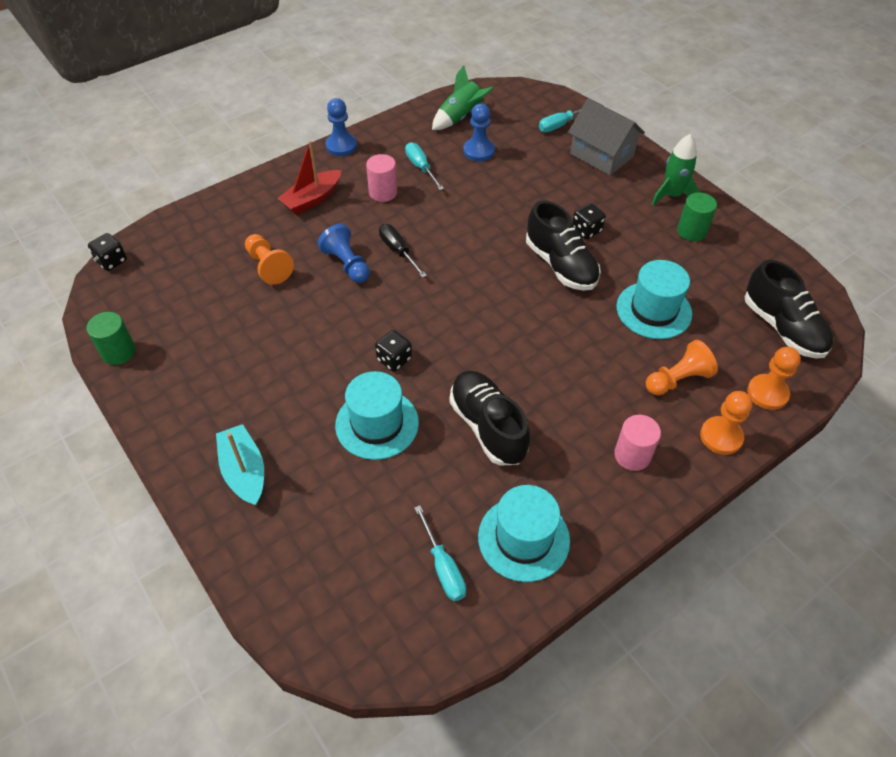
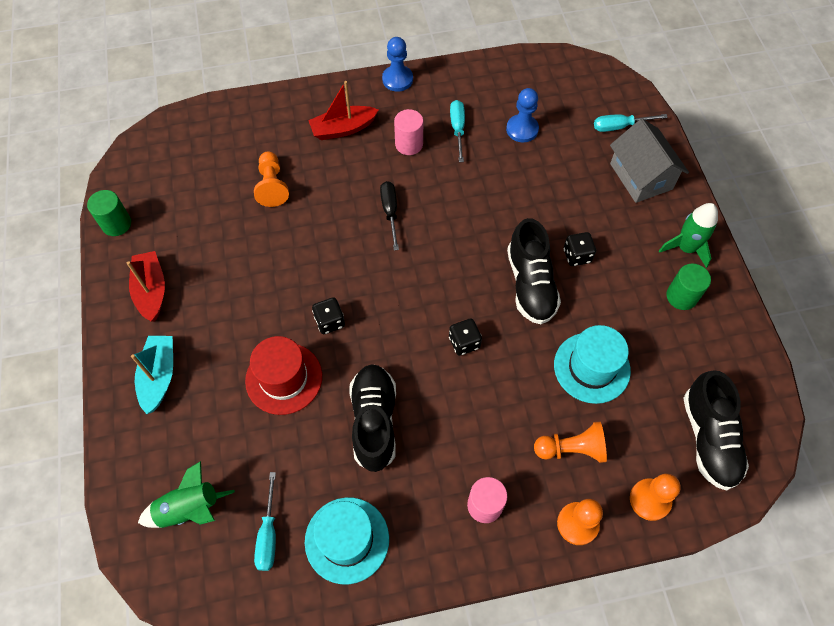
camera: 25 degrees right, 10 degrees up
black dice [88,233,127,271] -> black dice moved to [449,319,482,356]
blue pawn [317,224,370,283] -> none
turquoise hat [335,371,419,460] -> red hat [245,336,322,415]
green rocket [432,66,494,130] -> green rocket moved to [138,461,235,528]
none -> red boat [127,251,165,321]

